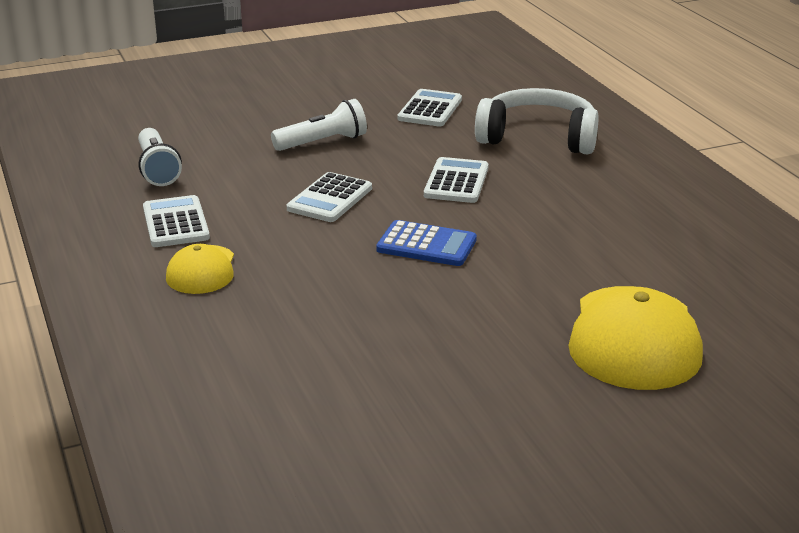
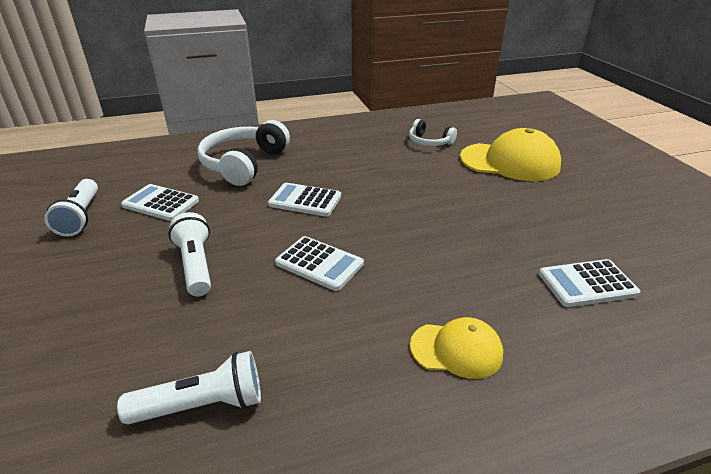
camera: 85 degrees left, 5 degrees up
white calculator [143,195,210,247] -> white calculator moved to [539,259,640,307]
blue calculator [376,220,477,266] -> none
none -> white flashlight [44,179,98,236]
none -> white headphones [409,119,457,146]

